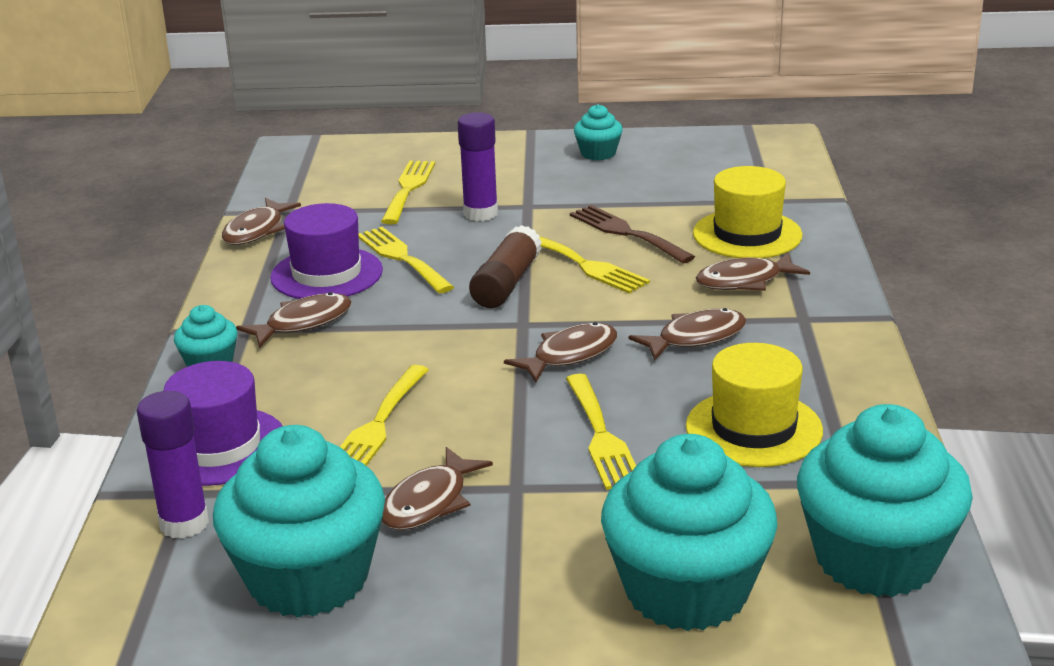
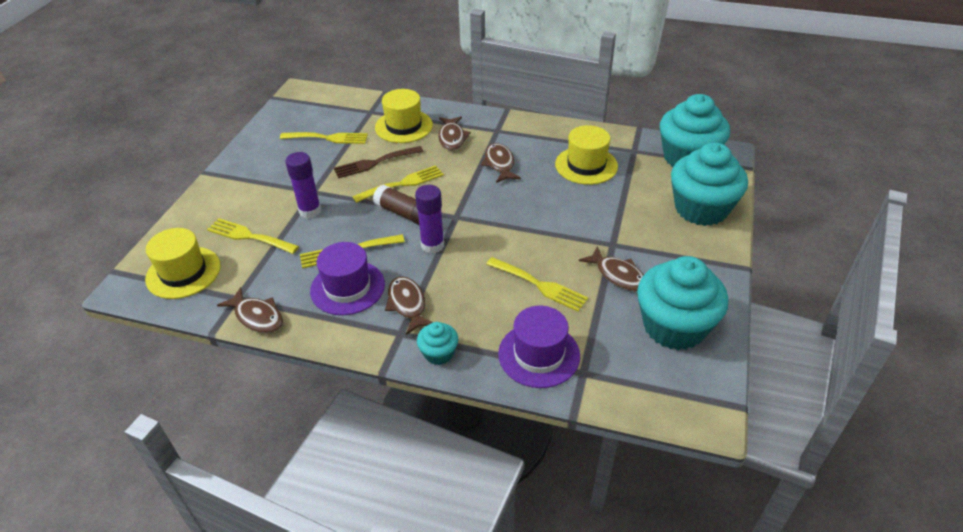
camera: 75 degrees left, 15 degrees up
purple glue stick [137,391,209,539] -> purple glue stick moved to [415,185,444,253]
brown fish [504,322,617,383] -> none
yellow fork [566,374,636,490] -> yellow fork moved to [280,132,368,144]
turquoise cupcake [574,104,623,160] -> none
none -> yellow hat [145,228,221,299]

